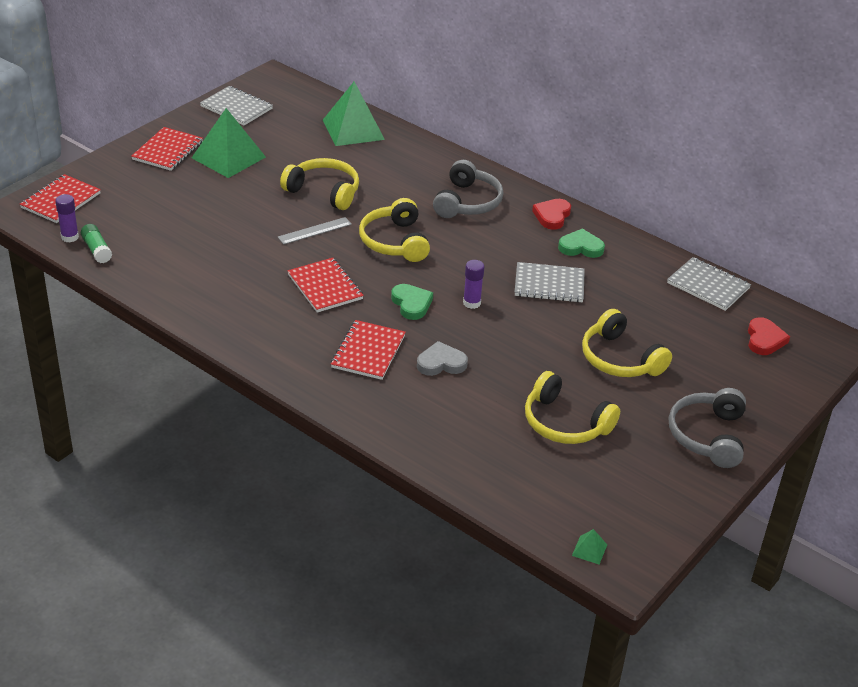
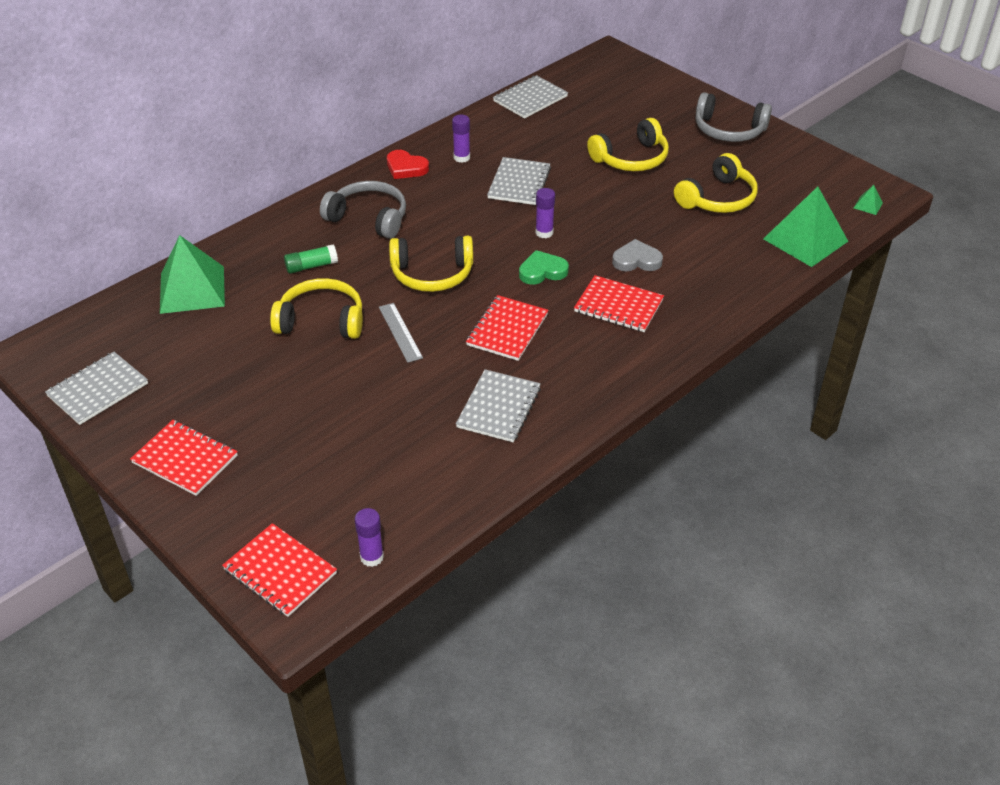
camera: 80 degrees left, 5 degrees up
green glue stick [81,224,112,263] -> green glue stick moved to [284,244,338,274]
green pyramid [192,108,266,178] -> green pyramid moved to [764,186,848,267]
yellow headphones [280,158,359,210] -> yellow headphones turned 60 degrees clockwise [270,278,363,339]
red notebook [287,258,364,313] -> red notebook turned 45 degrees counterclockwise [466,295,549,361]
grey heart [417,341,468,376] -> grey heart turned 90 degrees clockwise [612,239,663,271]
green heart [558,229,605,258] -> purple glue stick [452,114,470,163]
red heart [748,317,790,355] -> none
none -> grey notebook [456,369,541,442]

